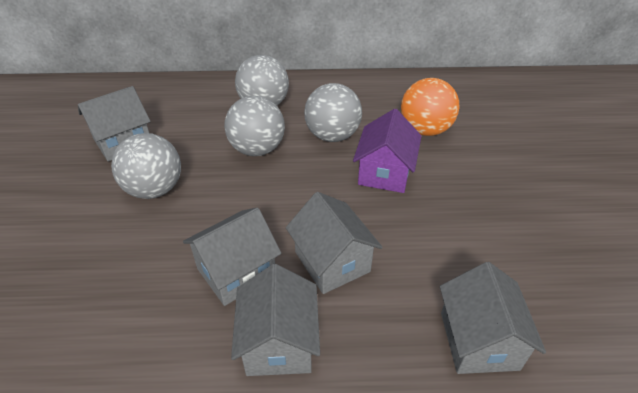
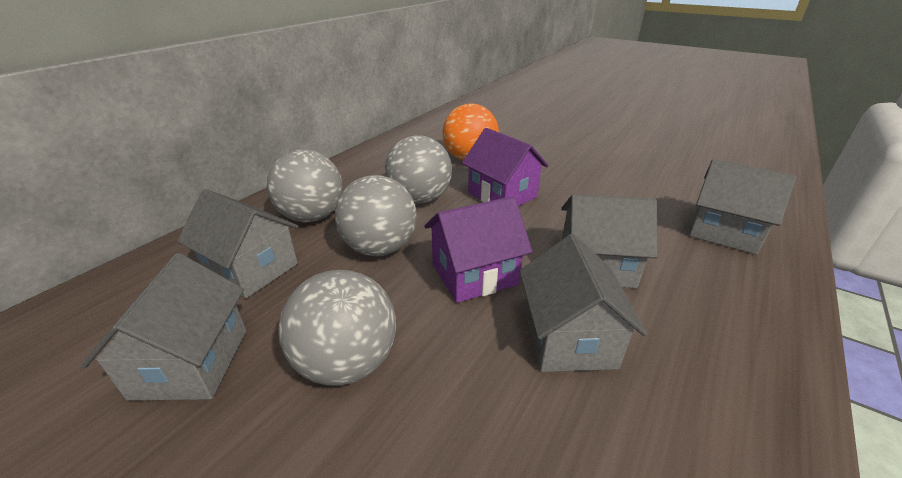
camera: 55 degrees left, 10 degrees down
grey house [231,264,320,376] -> grey house moved to [177,189,298,298]
none -> purple house [424,196,533,303]

